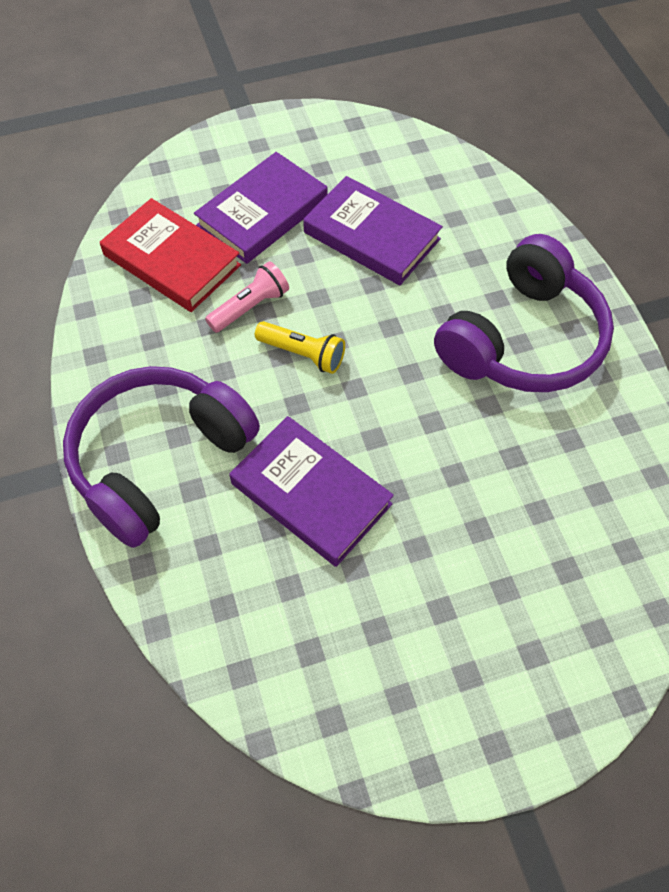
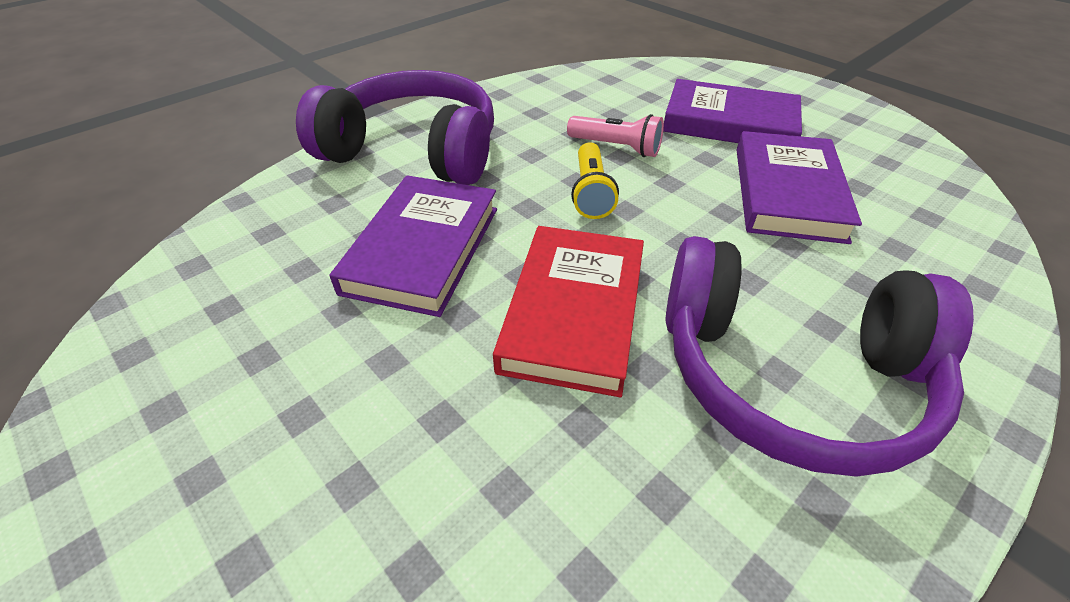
camera: 65 degrees right, 15 degrees down
red book [100,198,241,312] -> red book moved to [493,226,644,397]

